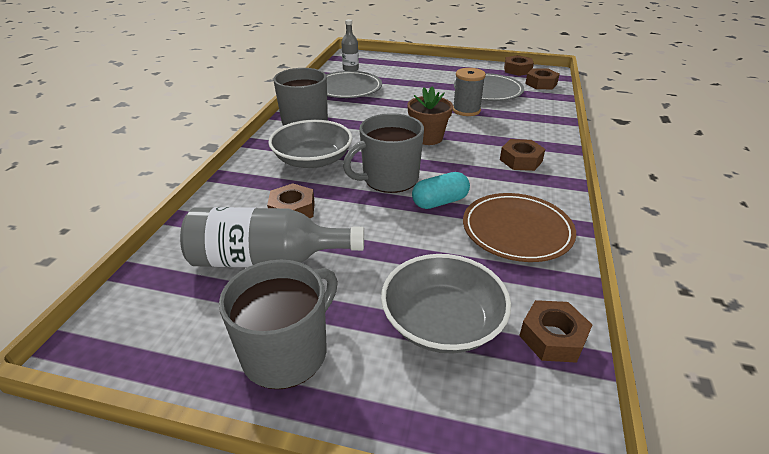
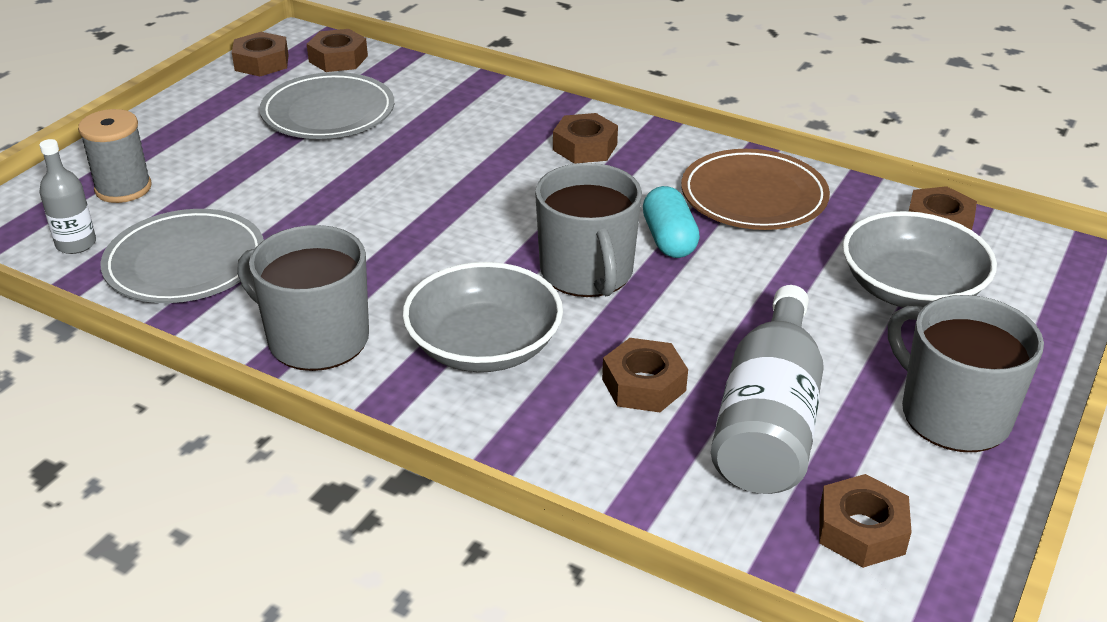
camera: 75 degrees left, 0 degrees up
brown flower pot [407,86,453,145] -> none
grey spool [453,68,486,116] -> grey spool moved to [78,109,152,203]
none -> brown nut [819,474,911,568]

